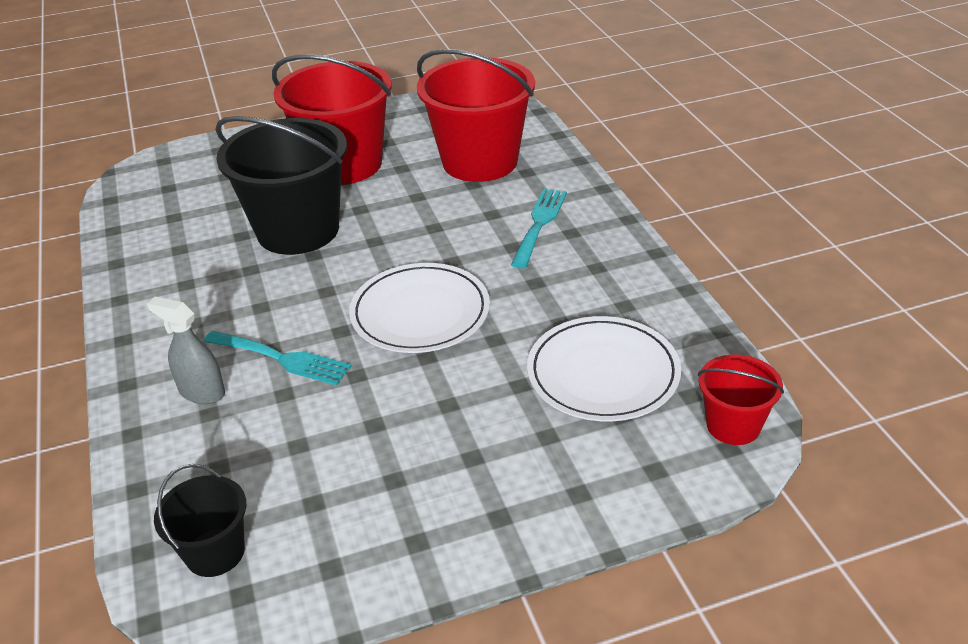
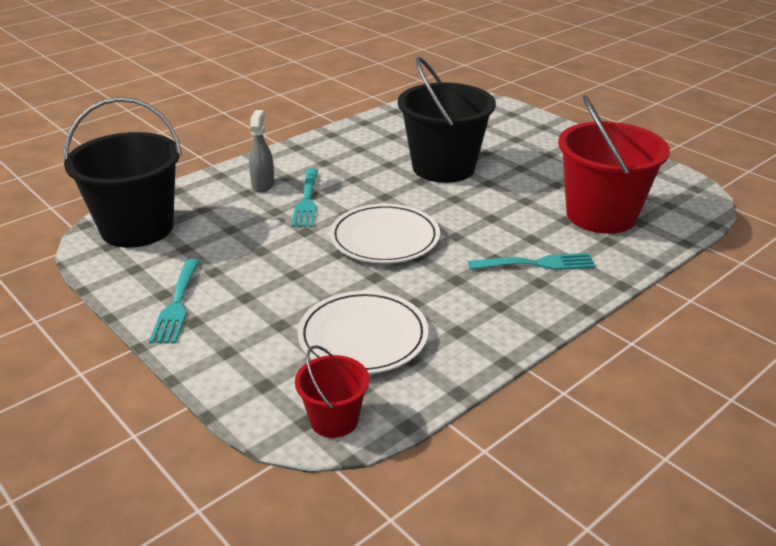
camera: 65 degrees right, 5 degrees down
black bucket [154,464,246,577] -> black bucket [63,97,182,248], size x2.01
red bucket [272,55,391,185] -> none
none -> turquoise fork [149,259,200,344]

